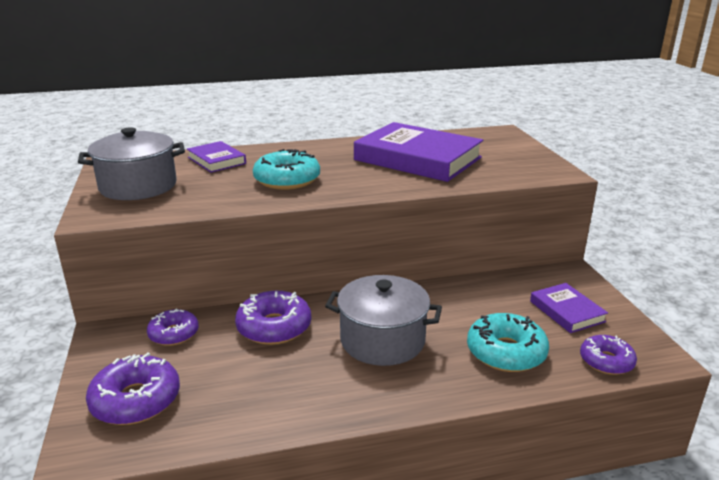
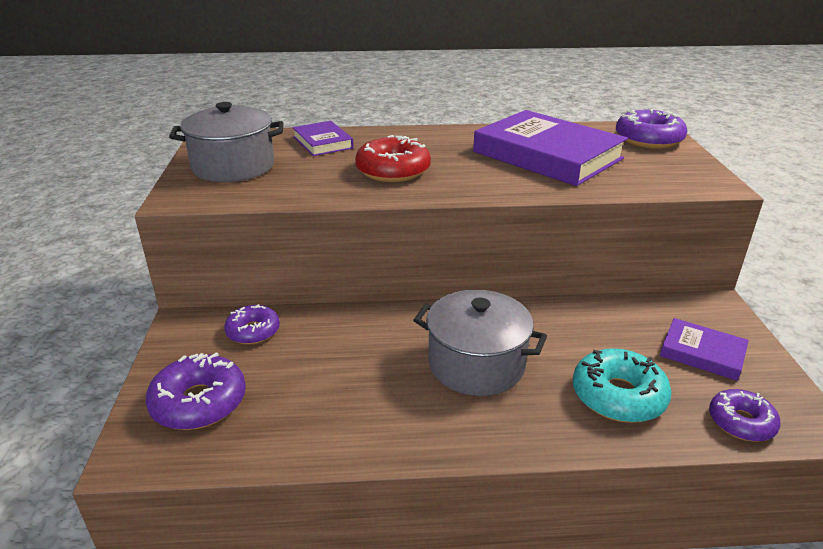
camera: 10 degrees right, 5 degrees up
purple donut [235,291,311,345] -> purple donut moved to [616,109,687,149]
turquoise donut [253,149,320,190] -> red donut [355,135,431,182]
purple book [530,283,608,333] -> purple book turned 45 degrees counterclockwise [660,318,749,381]

